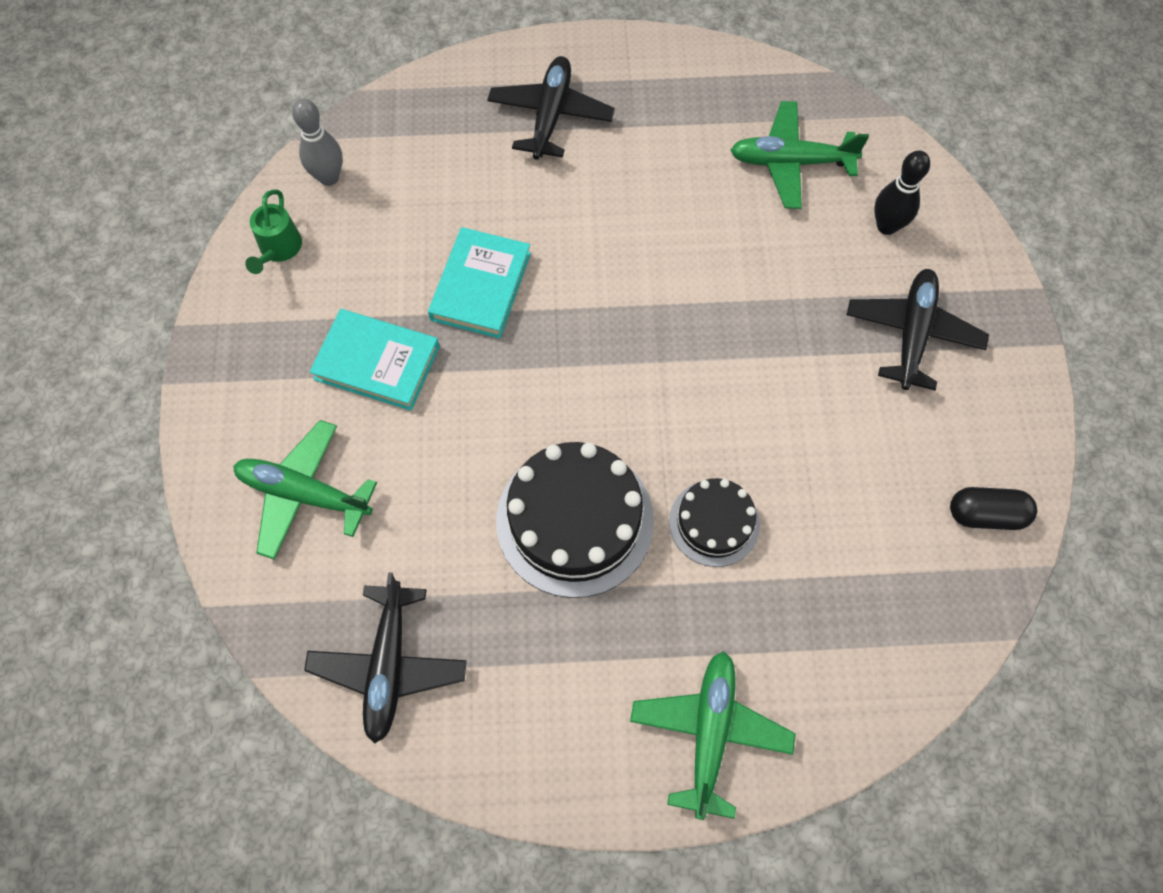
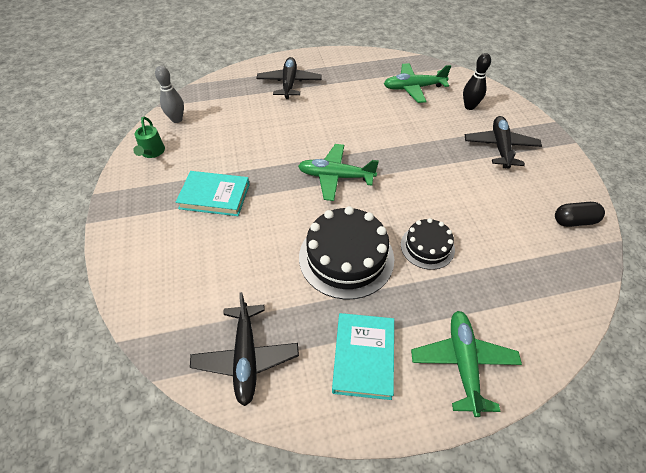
camera: 10 degrees left, 15 degrees down
green plane [233,420,377,560] -> green plane moved to [298,144,379,201]
turquoise book [428,227,531,339] -> turquoise book moved to [332,313,394,400]

